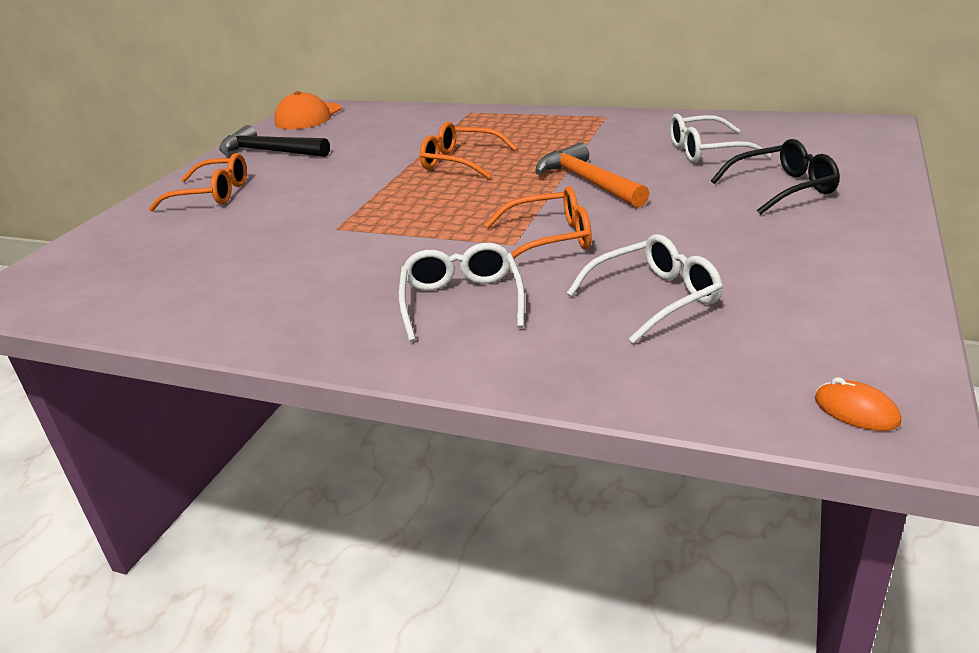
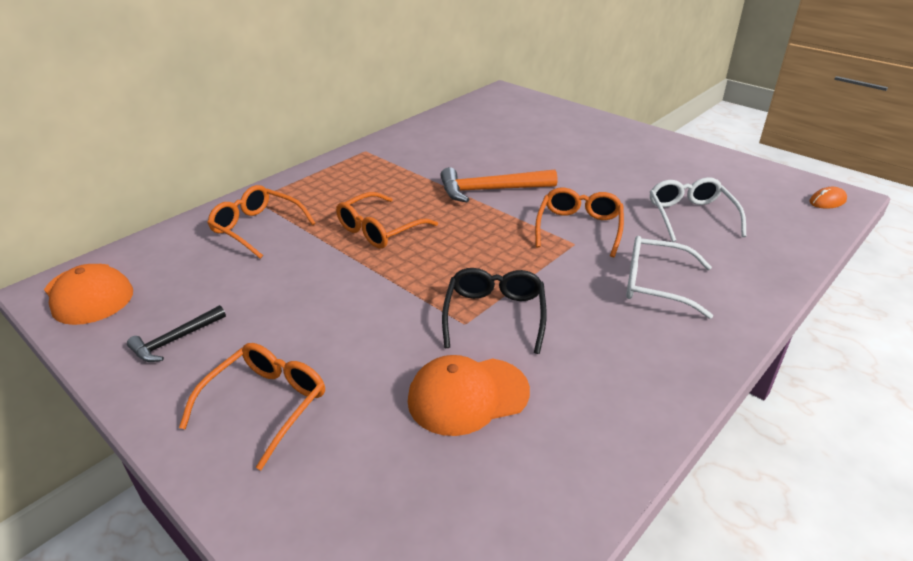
camera: 70 degrees left, 5 degrees up
black hammer [219,125,330,157] -> black hammer [127,305,226,362], size x0.59
white glasses [670,114,771,163] -> none
black glasses [711,139,840,215] -> black glasses moved to [442,268,547,354]
none -> orange glasses [207,185,316,259]
none -> orange cap [408,355,530,436]

